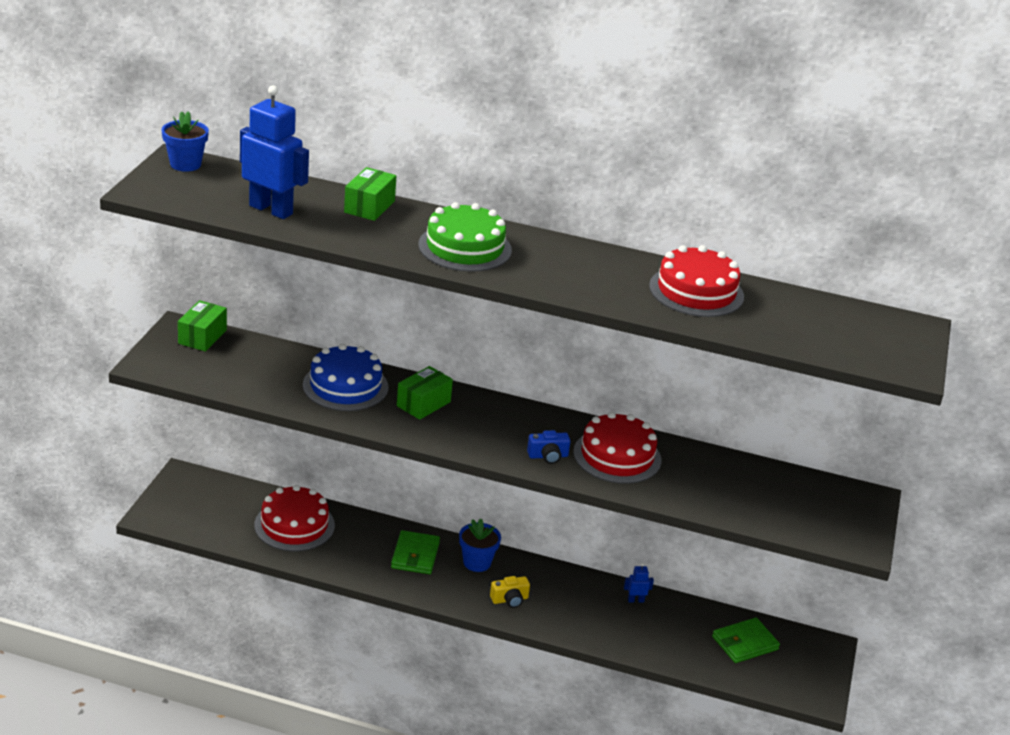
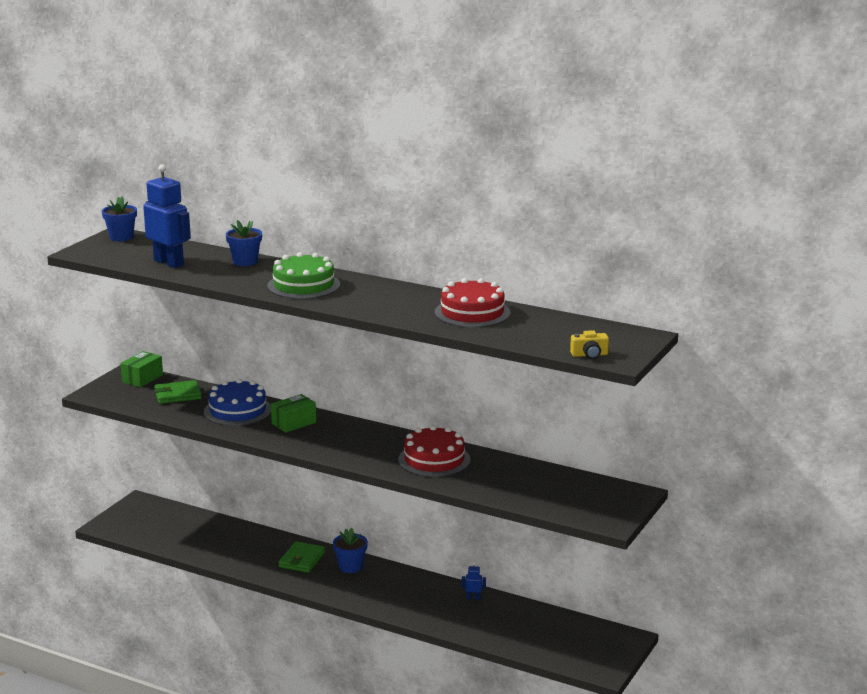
camera: 15 degrees right, 10 degrees down
red cake [255,485,335,551] -> none
green box [344,167,396,221] -> blue flower pot [226,220,262,266]
yellow camera [490,576,530,608] -> yellow camera moved to [570,330,609,359]
blue camera [527,430,570,464] -> none
green wallet [712,617,780,663] -> green wallet moved to [155,380,202,404]

